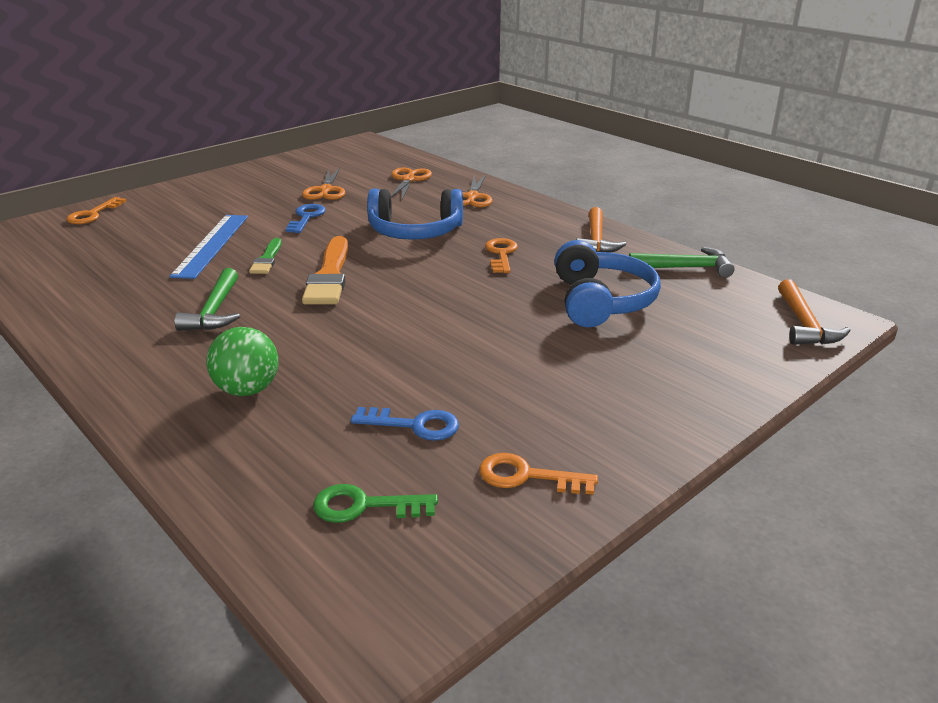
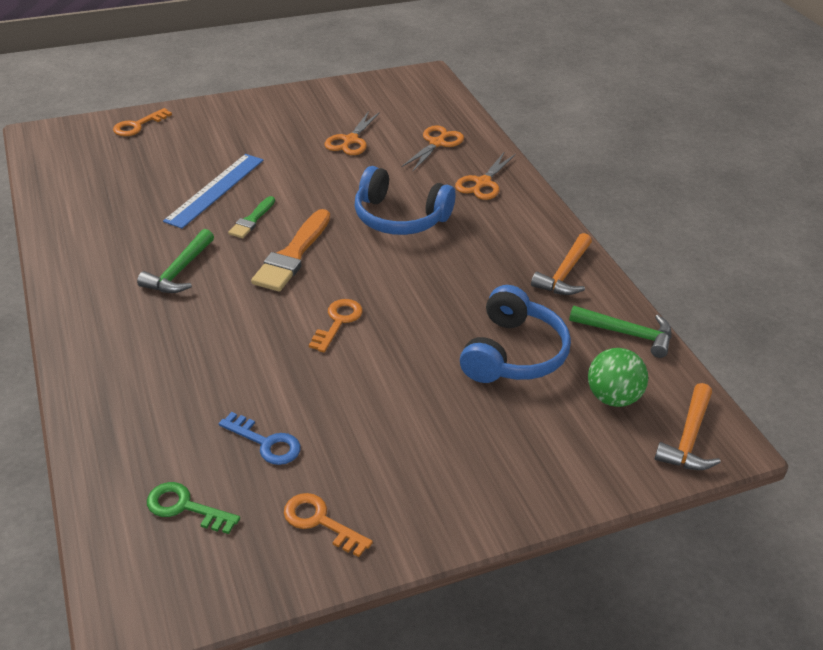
camera: 20 degrees right, 10 degrees up
green ball [206,327,278,396] -> green ball moved to [588,348,648,407]
blue key [286,204,326,233] -> none
orange key [485,238,518,273] -> orange key moved to [309,299,363,353]

